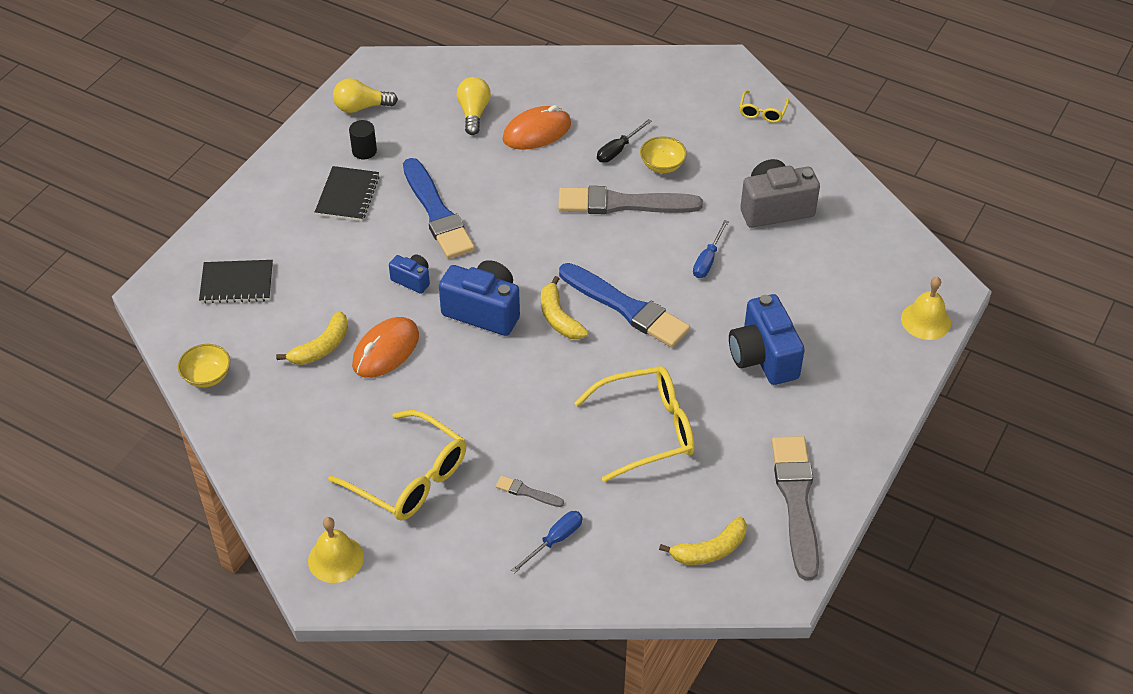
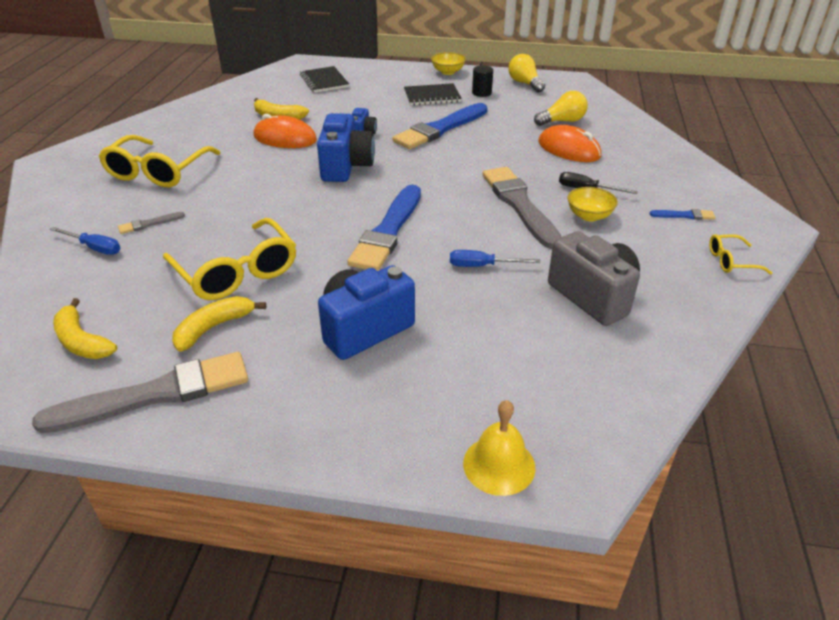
camera: 70 degrees right, 10 degrees down
yellow bowl [178,344,230,388] -> yellow bowl moved to [431,52,466,75]
yellow bell [308,517,364,583] -> none
grey brush [496,475,564,507] -> grey brush turned 120 degrees counterclockwise [118,212,185,234]
yellow banana [541,276,588,339] -> yellow banana moved to [172,296,266,352]
none -> blue brush [649,209,716,220]

